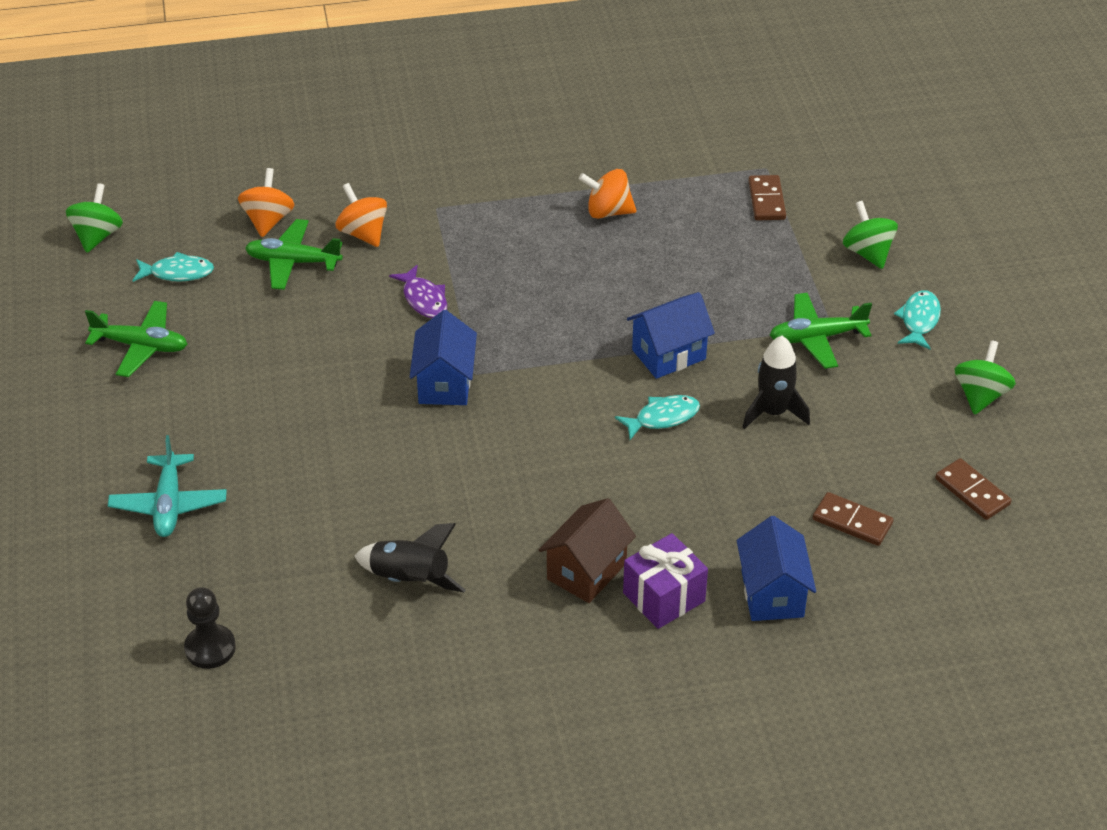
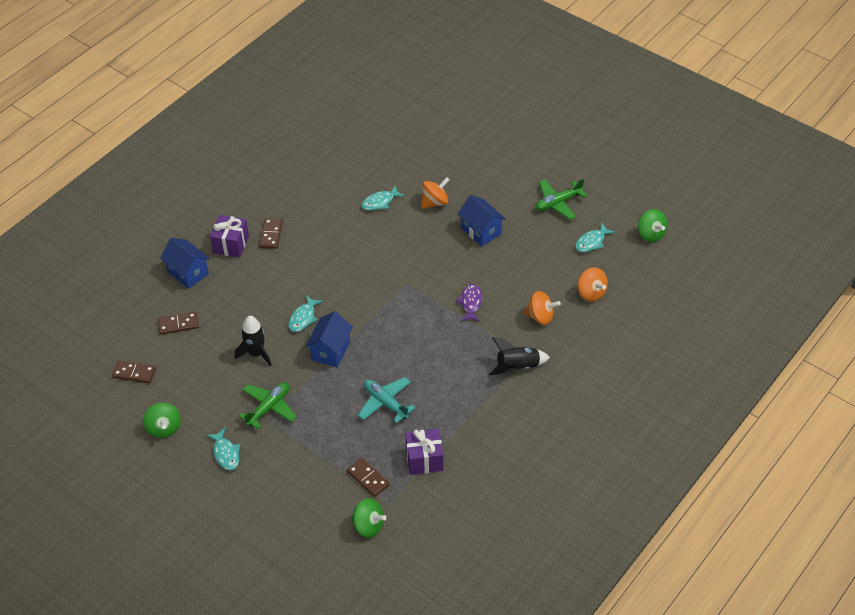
camera: 140 degrees right, 5 degrees up
turquoise plane [108,435,227,537] -> turquoise plane moved to [358,377,416,423]
black pawn [184,587,236,669] -> none
green plane [245,219,343,290] -> none
black rocket [354,523,465,592] -> black rocket moved to [489,337,550,376]
purple fish [389,265,447,318] -> purple fish turned 75 degrees clockwise [456,284,482,322]
blue house [410,310,477,405] -> blue house moved to [457,195,506,246]
brown house [539,498,636,603] -> brown domino [259,218,283,249]
orange spinning top [579,169,637,219] -> orange spinning top moved to [421,177,450,209]
green spinning top [843,201,898,269] -> green spinning top moved to [351,498,386,538]
none -> turquoise fish [361,185,405,211]
none -> purple gift [405,428,444,475]

